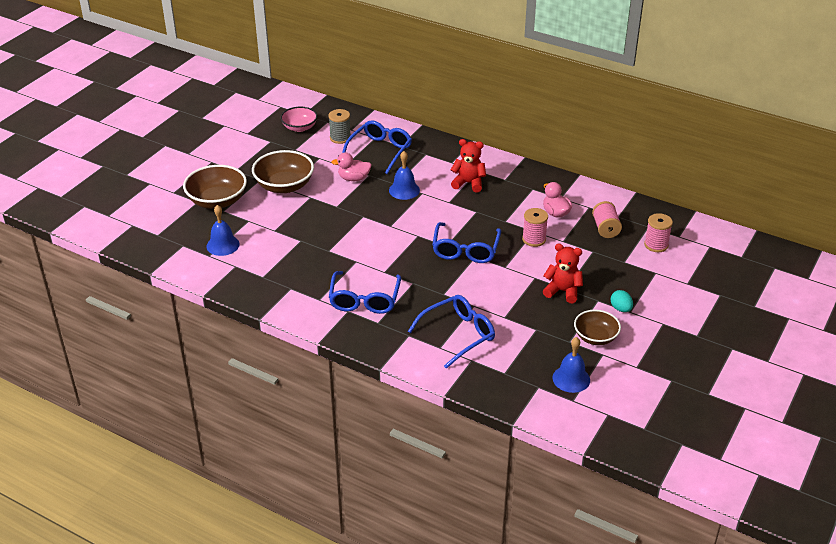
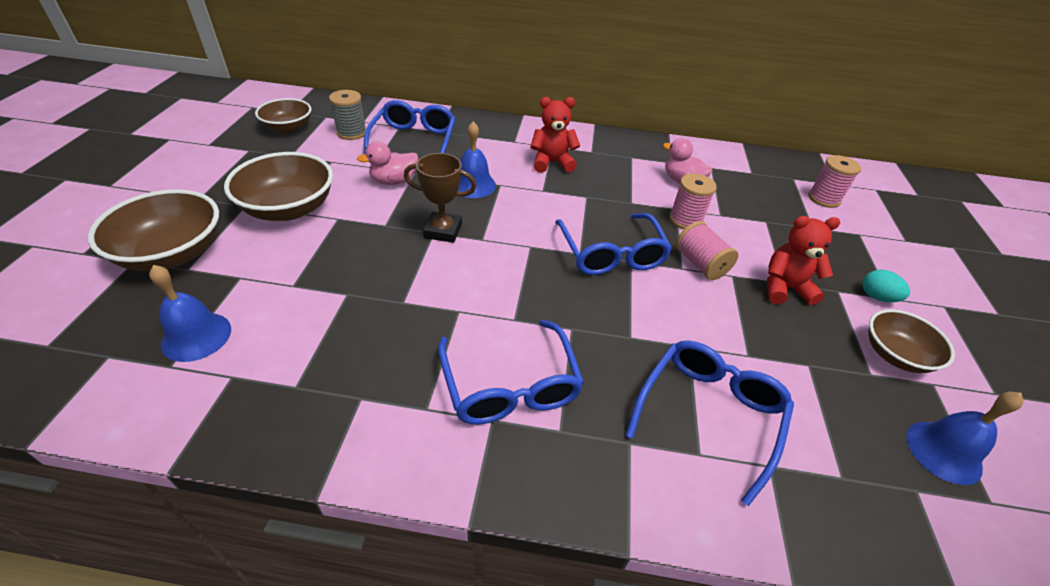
camera: 25 degrees left, 5 degrees up
pink bowl [280,107,318,132] -> brown bowl [255,98,311,133]
pink spool [592,201,622,238] -> pink spool moved to [676,221,739,280]
none -> brown trophy [404,153,477,243]

